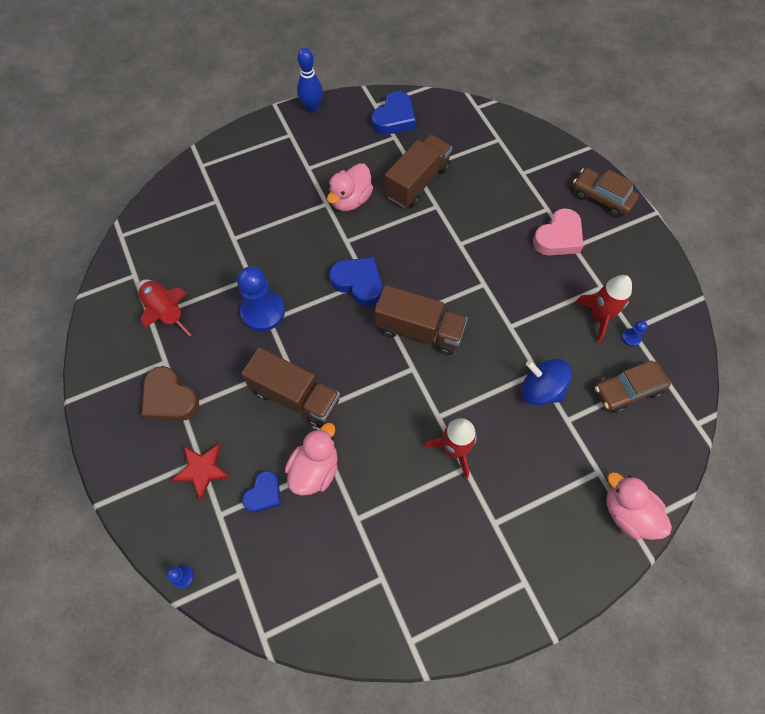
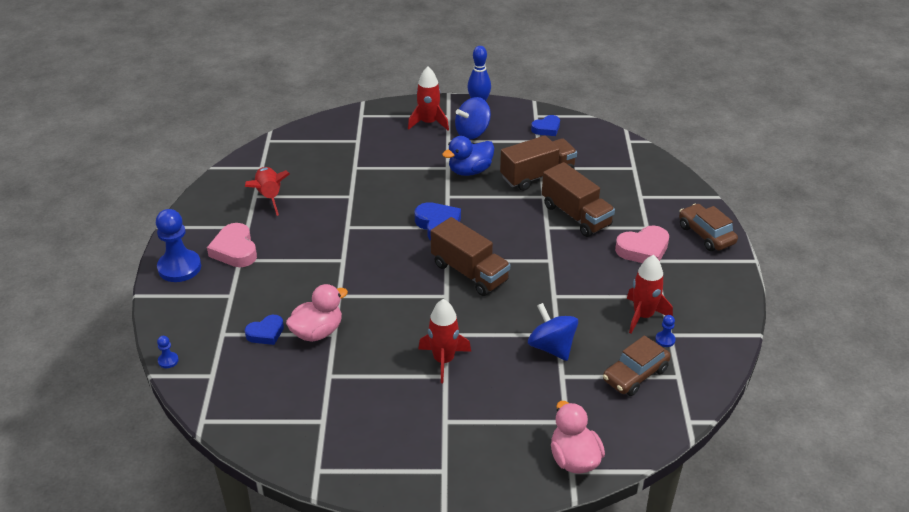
camera: 25 degrees right, 25 degrees down
brown heart [142,366,199,421] -> pink heart [207,223,257,267]
red star [171,444,231,500] -> none
blue pawn [237,266,285,331] -> blue pawn moved to [156,209,201,282]
brown truck [241,347,340,428] -> brown truck moved to [542,162,615,237]
pink duck [327,163,373,211] -> blue duck [442,136,494,176]
blue heart [372,91,415,135] -> blue heart [531,115,560,136], size x0.65
brown car [595,360,670,413] -> brown car turned 45 degrees counterclockwise [603,335,671,396]
none -> red rocket [408,67,449,130]
none -> blue spinning top [455,97,491,139]

